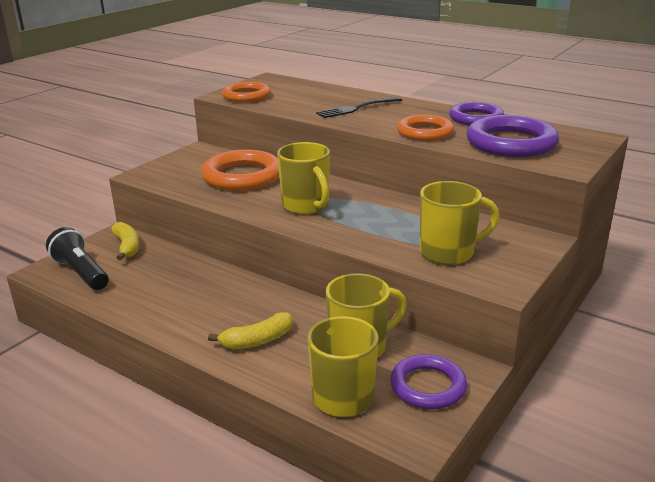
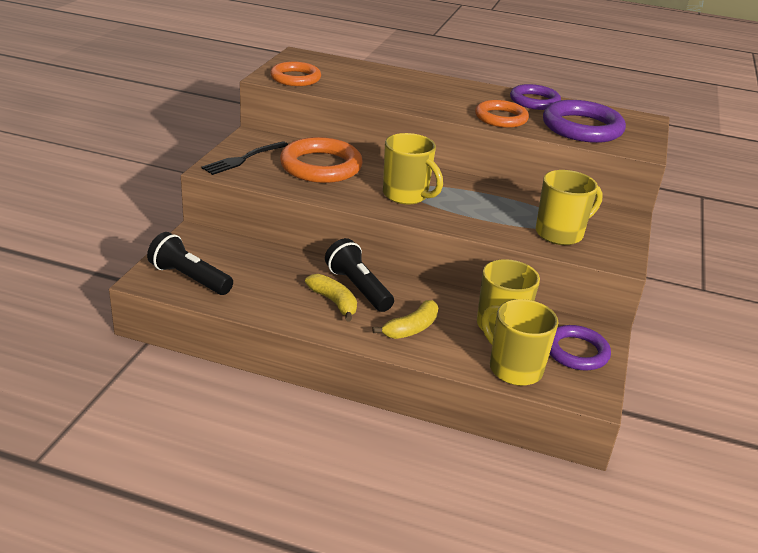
camera: 20 degrees left, 5 degrees up
yellow banana [111,222,140,261] -> yellow banana moved to [305,274,357,321]
black fork [316,97,402,118] -> black fork moved to [201,141,288,175]
none -> black flashlight [325,238,394,312]

